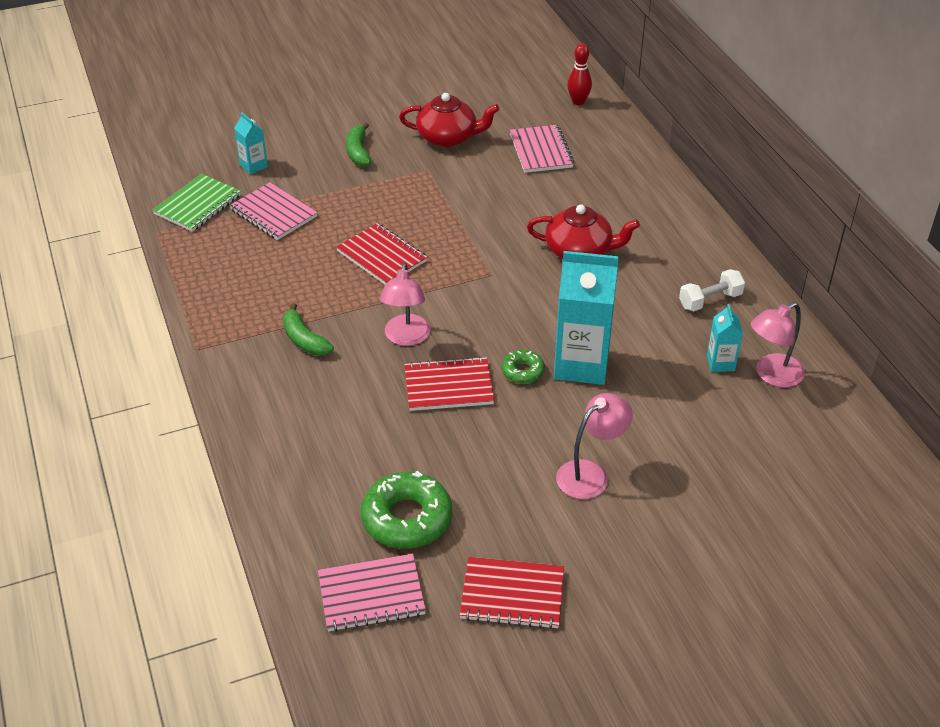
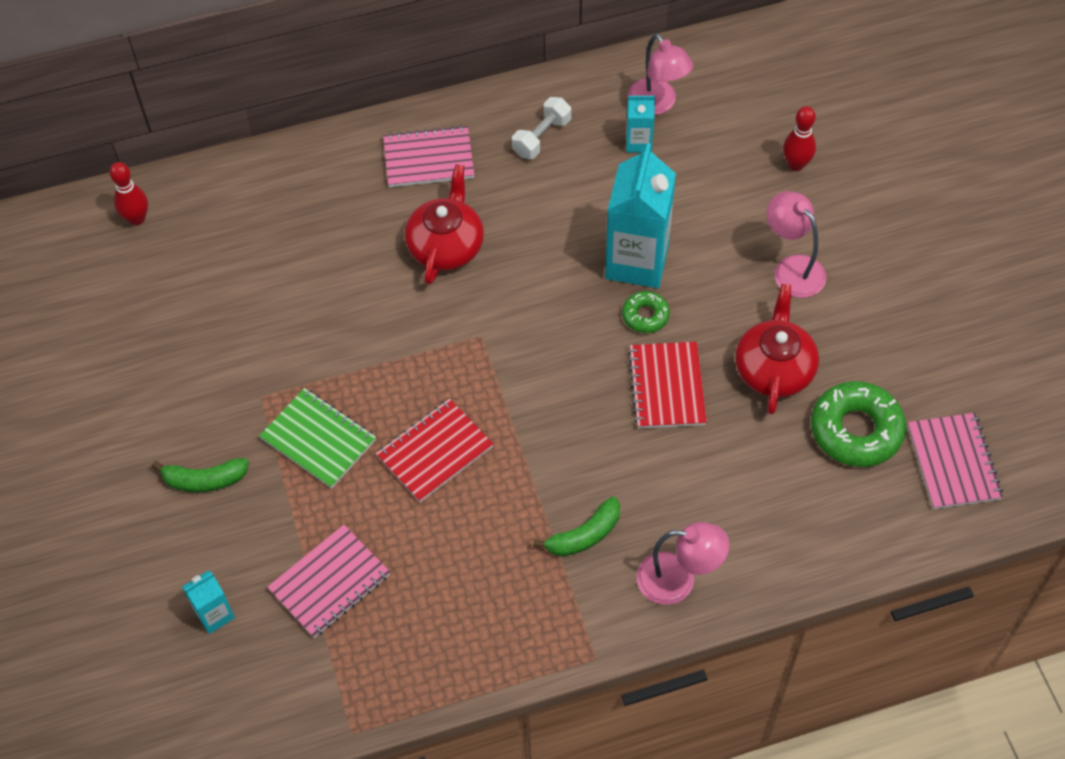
camera: 85 degrees left, 15 degrees up
green notebook [153,174,241,232] -> green notebook moved to [259,388,376,489]
pink lamp [380,263,431,346] -> pink lamp moved to [637,522,730,605]
red teapot [399,93,499,147] -> red teapot moved to [735,284,819,414]
red notebook [460,557,564,629] -> none
pink notebook [510,125,574,173] -> pink notebook moved to [383,125,474,187]
white dumbbell [679,269,745,311] -> white dumbbell turned 60 degrees clockwise [512,97,571,159]
none -> red bowling pin [783,106,816,171]

